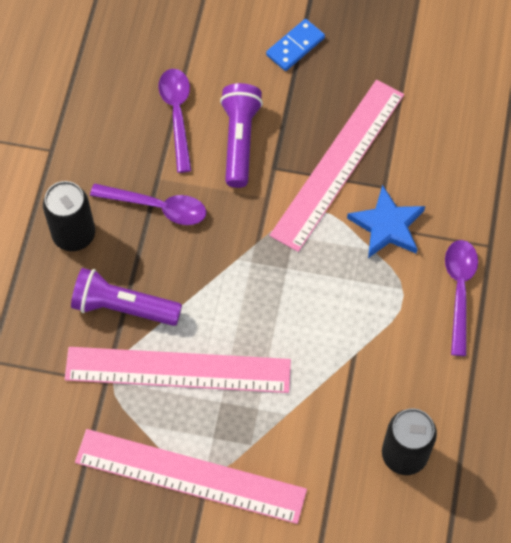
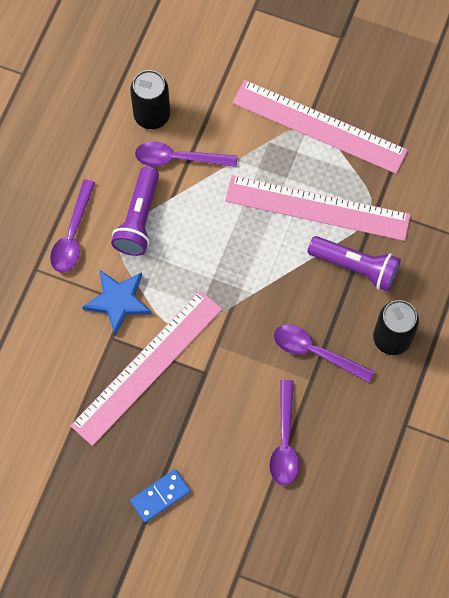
camera: 170 degrees left, 5 degrees up
purple flashlight [220,83,263,188] -> purple flashlight moved to [111,167,159,256]
none -> purple spoon [135,141,237,167]

